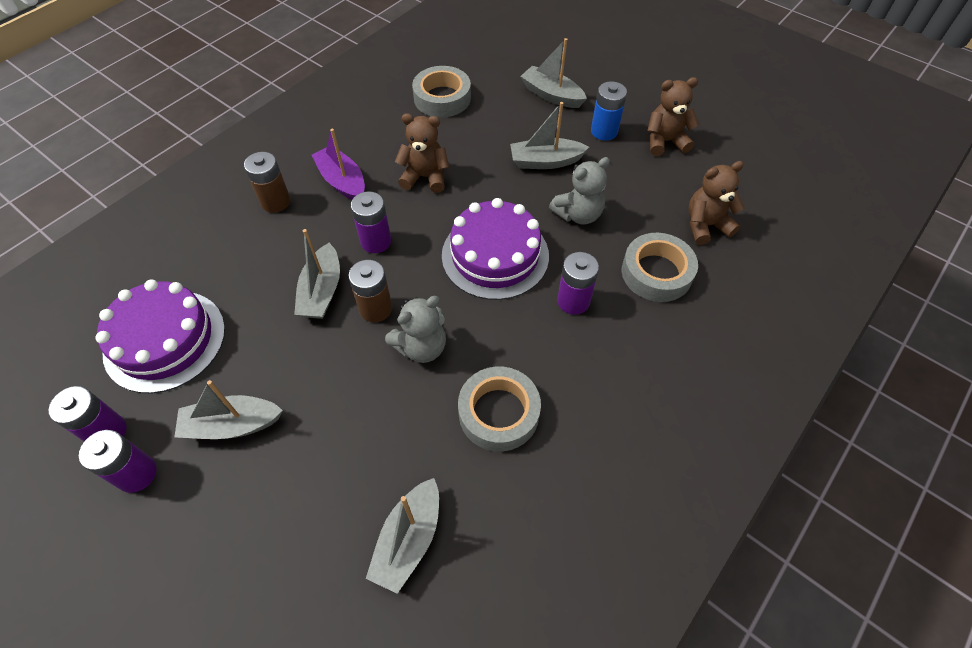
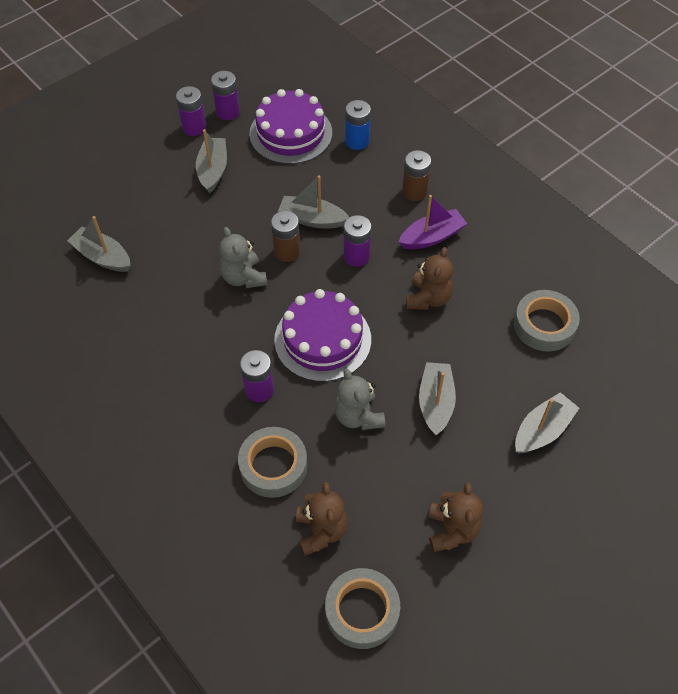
camera: 100 degrees right, 0 degrees up
grey tape [458,366,541,452] -> grey tape moved to [325,568,400,649]
blue battery [591,81,627,141] -> blue battery moved to [345,100,371,150]

